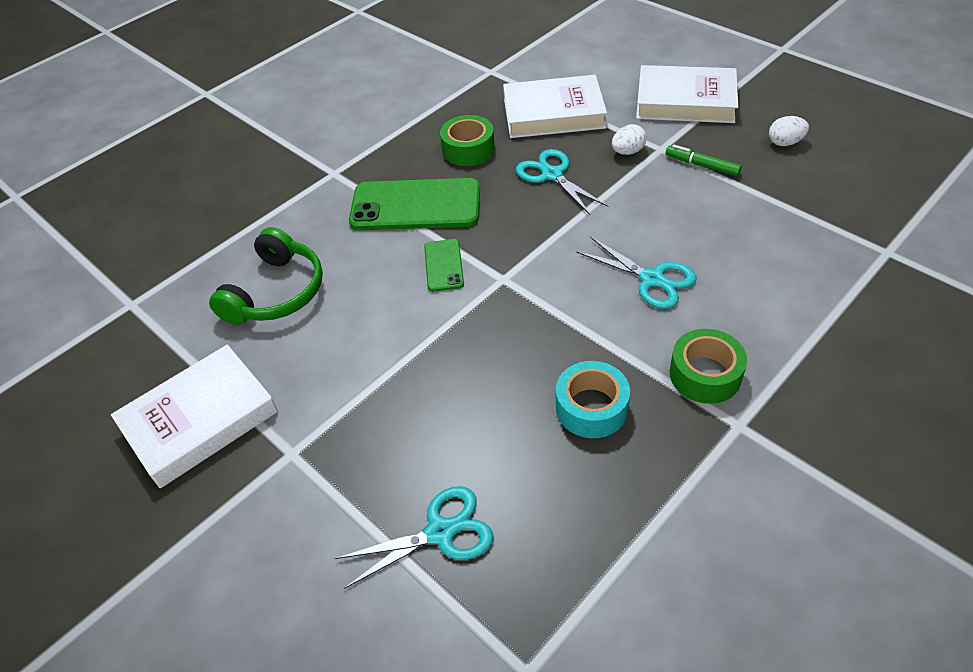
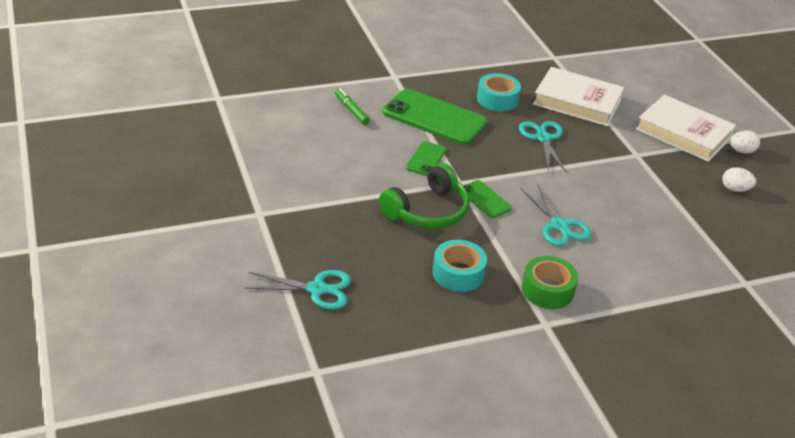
camera: 20 degrees right, 10 degrees down
white book [111,345,278,488] -> none
green headphones [209,227,323,325] -> green headphones moved to [379,163,470,229]
green tape [440,115,495,166] -> turquoise tape [477,73,521,111]
white egg [612,124,646,155] -> white egg moved to [730,130,760,154]
green marker [666,145,742,176] -> green marker moved to [335,88,370,125]
none -> green phone [464,180,512,218]

